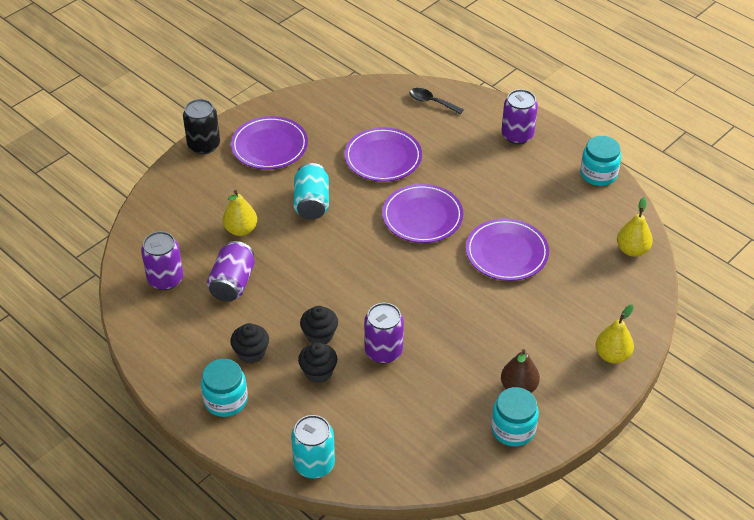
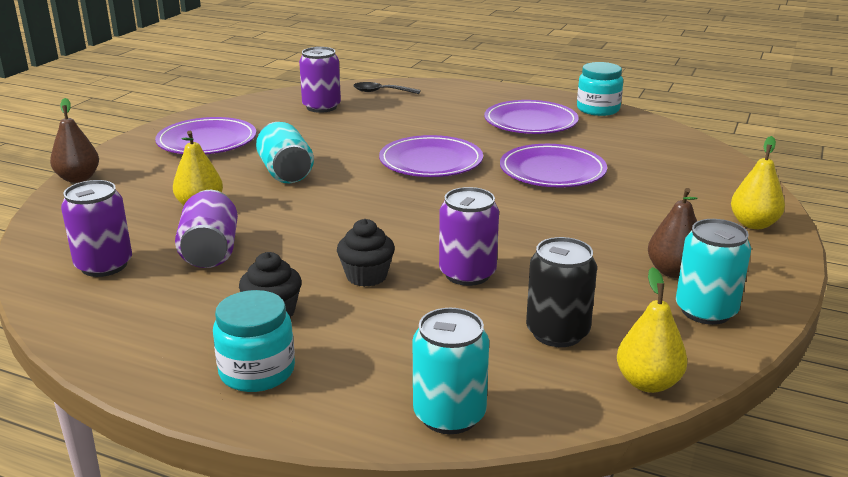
camera: 20 degrees left, 20 degrees down
black can [183,99,220,154] -> black can moved to [526,237,597,347]
black cupcake [298,342,337,383] -> none
purple plate [344,127,422,182] -> purple plate moved to [484,100,579,134]
turquoise jar [491,387,539,447] -> turquoise can [676,219,751,325]
purple can [501,89,538,144] -> purple can moved to [299,47,341,113]
yellow pear [617,197,653,257] -> yellow pear moved to [617,267,688,393]
none -> brown pear [50,98,99,183]

